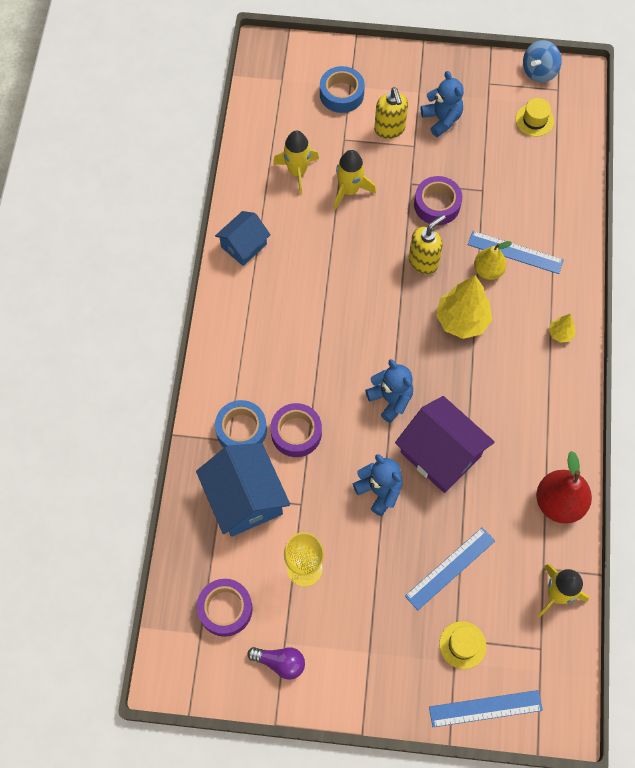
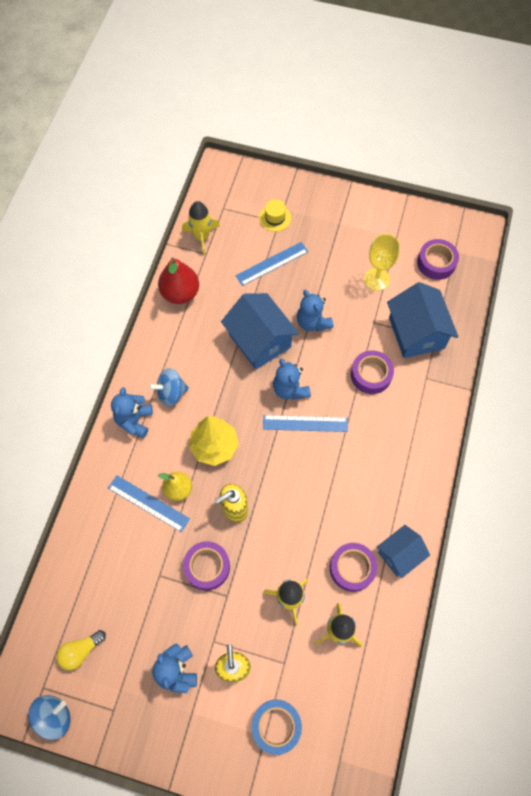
camera: 170 degrees left, 0 degrees up
blue tape [215,400,267,447] -> none
purple light bulb [247,647,305,680] -> none
purple house [395,396,495,493] -> blue house [221,293,299,370]
blue ruler [429,690,543,727] -> blue ruler moved to [263,415,348,432]
yellow hat [516,98,554,137] -> yellow light bulb [56,630,106,670]
yellow tree [549,314,575,343] -> blue teddy bear [111,387,153,438]
none -> blue spinning top [149,368,189,407]
none -> purple tape [330,543,377,592]

